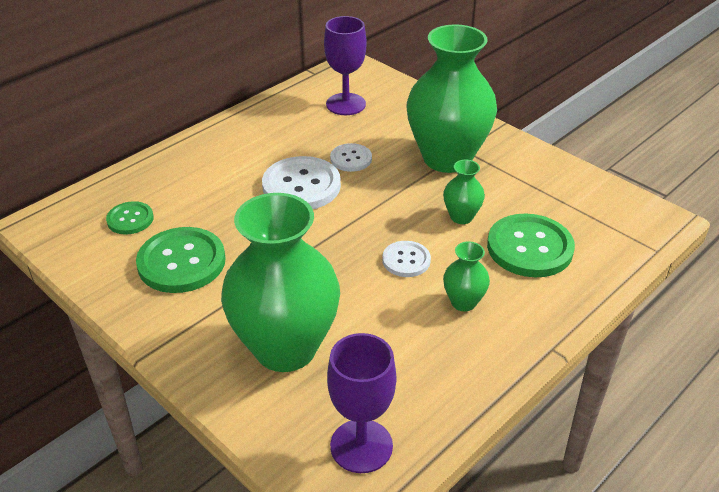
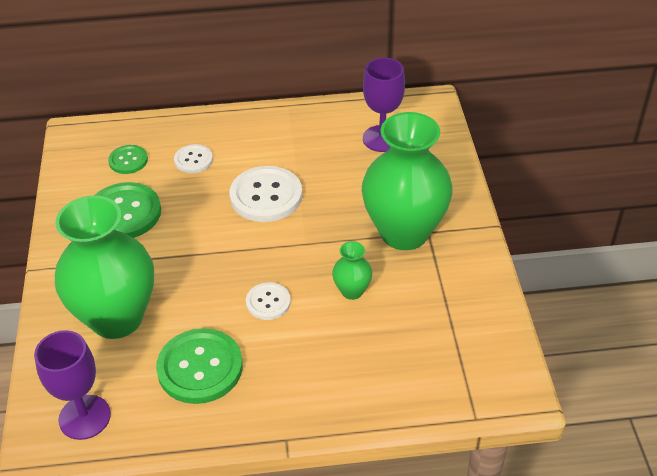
camera: 40 degrees right, 5 degrees up
white button [330,143,372,172] -> white button moved to [174,144,213,173]
green vase [443,241,490,311] -> none
green button [487,214,575,278] -> green button moved to [156,328,243,404]

